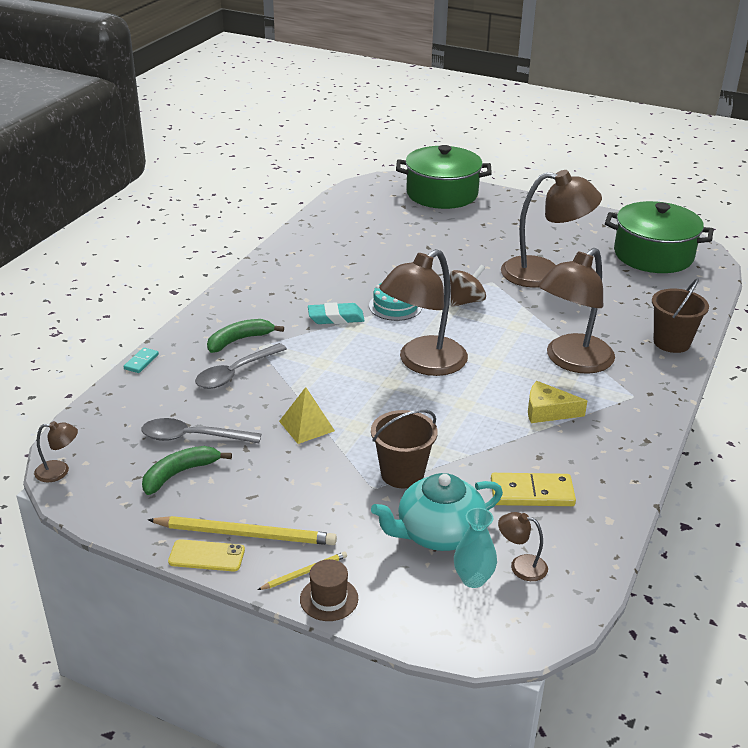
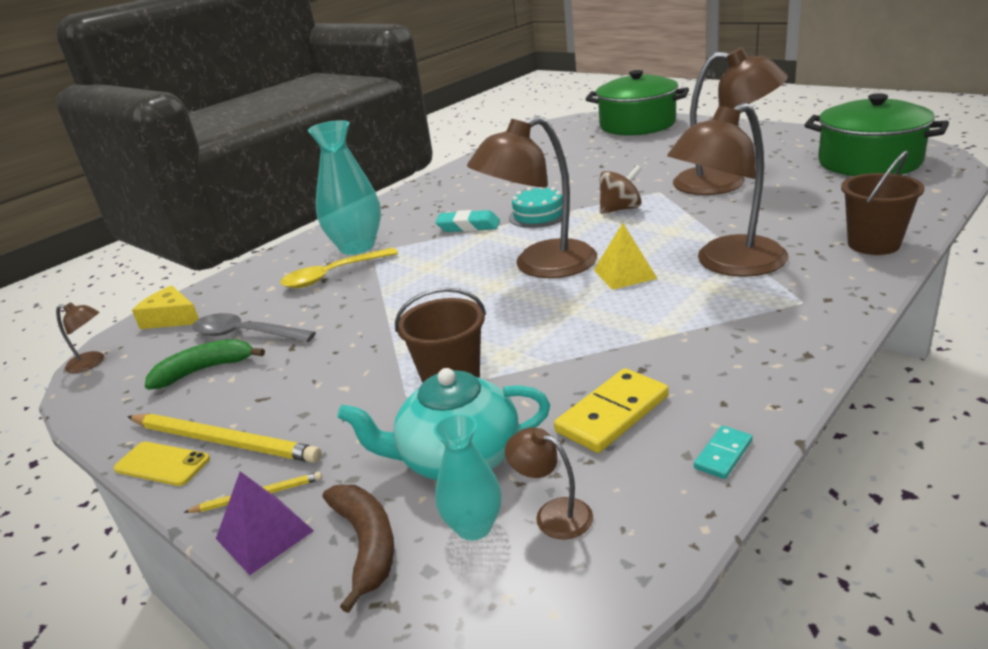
camera: 20 degrees right, 5 degrees down
turquoise domino [124,348,159,373] -> turquoise domino moved to [694,426,752,479]
grey spoon [195,343,287,389] -> yellow spoon [280,248,398,288]
green banana [207,319,284,353] -> turquoise vase [308,120,381,255]
yellow pyramid [279,387,335,444] -> yellow pyramid moved to [594,223,658,290]
brown hat [300,559,358,621] -> purple pyramid [216,471,314,575]
yellow domino [491,473,576,506] -> yellow domino turned 60 degrees counterclockwise [554,368,669,453]
yellow cheese [528,381,587,423] -> yellow cheese moved to [132,285,199,329]
none -> brown banana [323,485,394,613]

